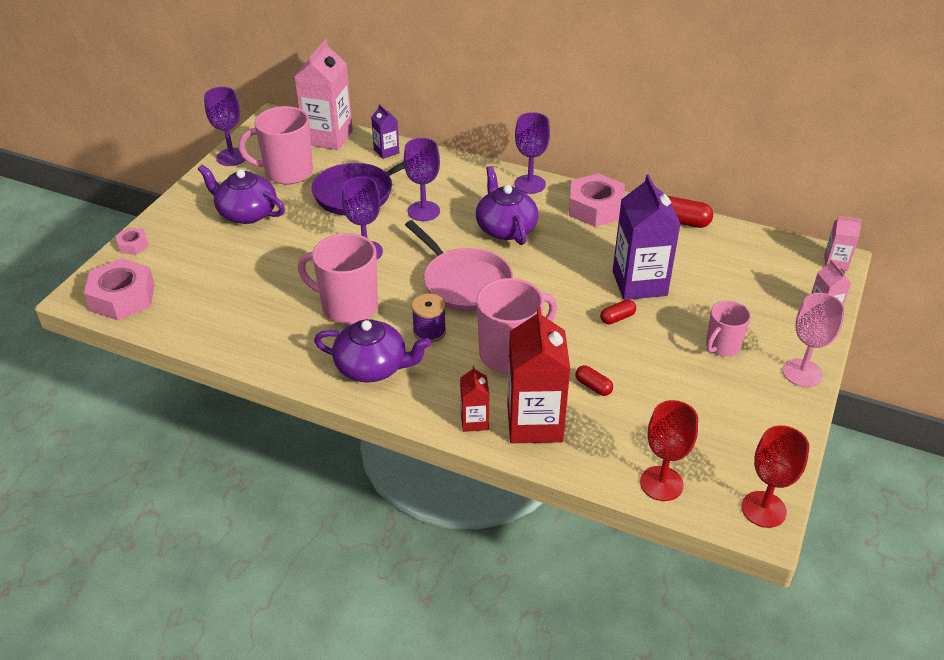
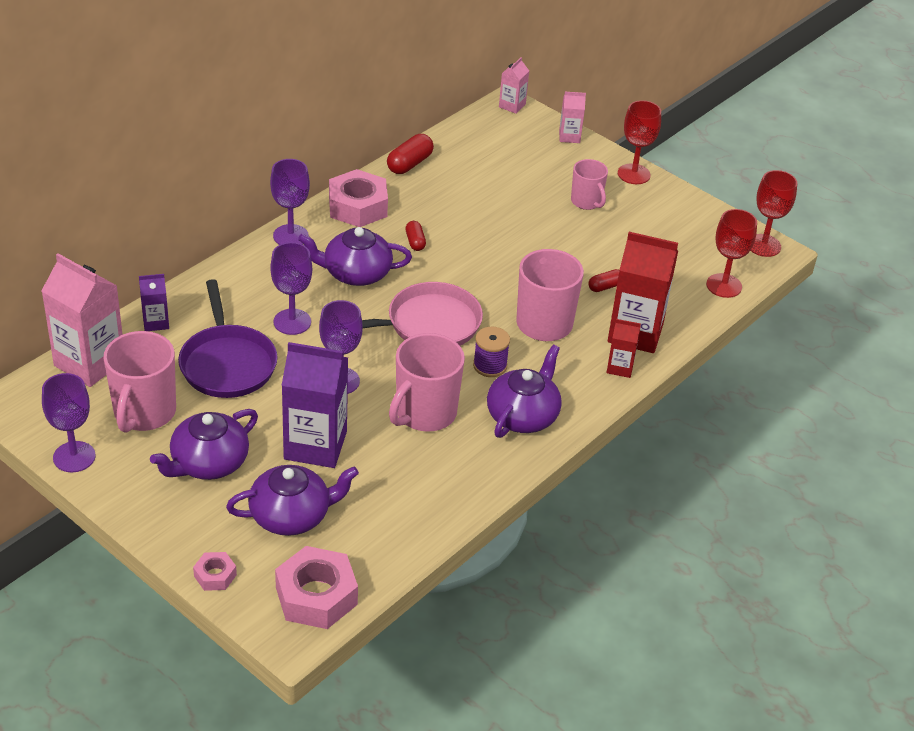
camera: 75 degrees left, 0 degrees up
red capsule [600,300,636,324] -> red capsule moved to [406,221,426,251]
purple carton [613,174,681,300] -> purple carton moved to [282,342,348,468]
pink goblet [783,293,845,387] -> red goblet [618,100,661,184]
none -> purple teapot [226,465,359,536]

